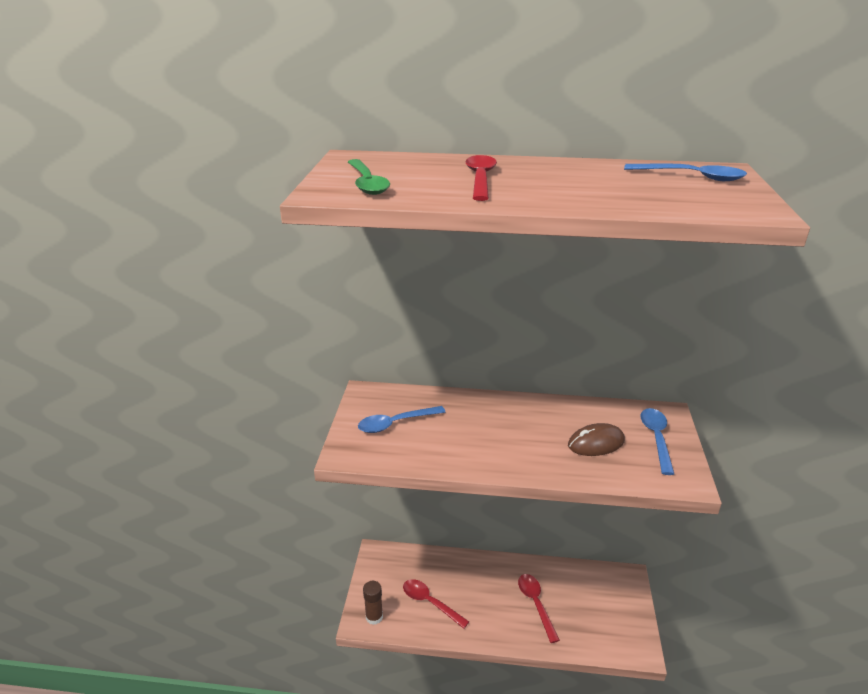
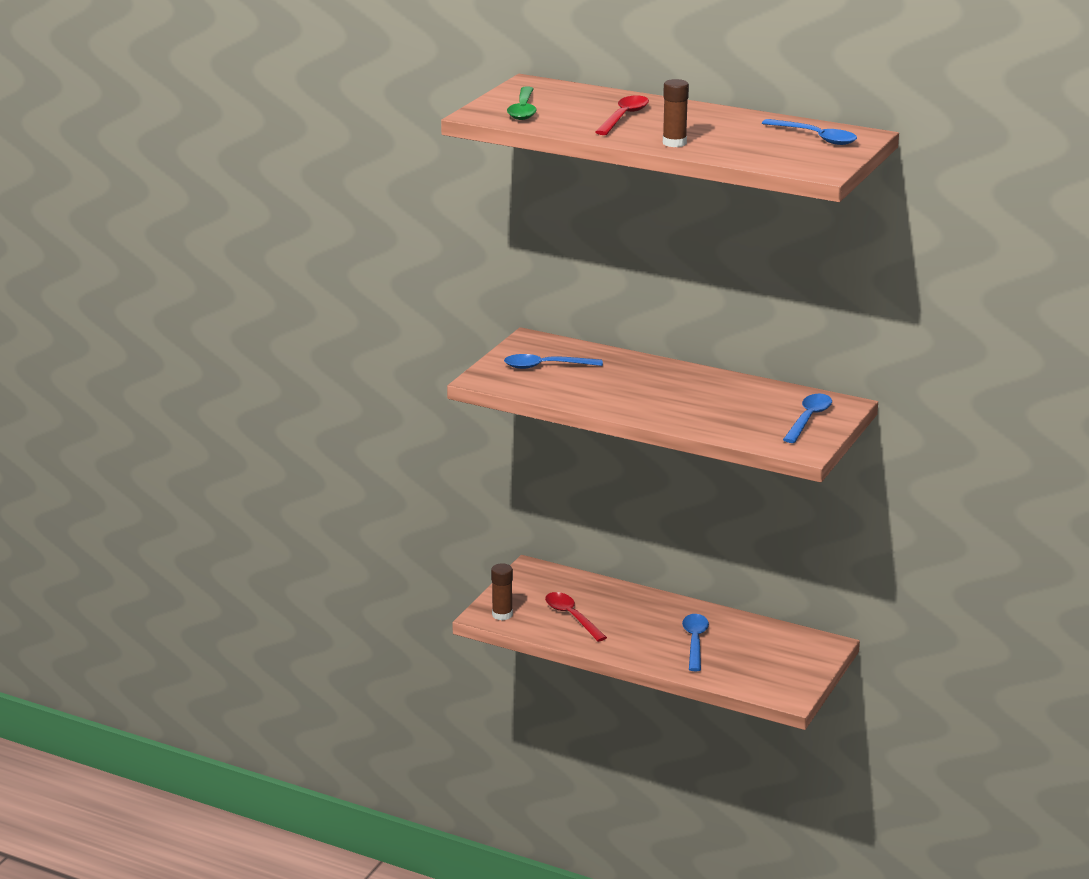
camera: 20 degrees right, 5 degrees down
red spoon [518,574,560,643] -> blue spoon [682,614,709,671]
brown mouse [568,423,625,456] -> none
none -> brown glue stick [663,79,689,147]

